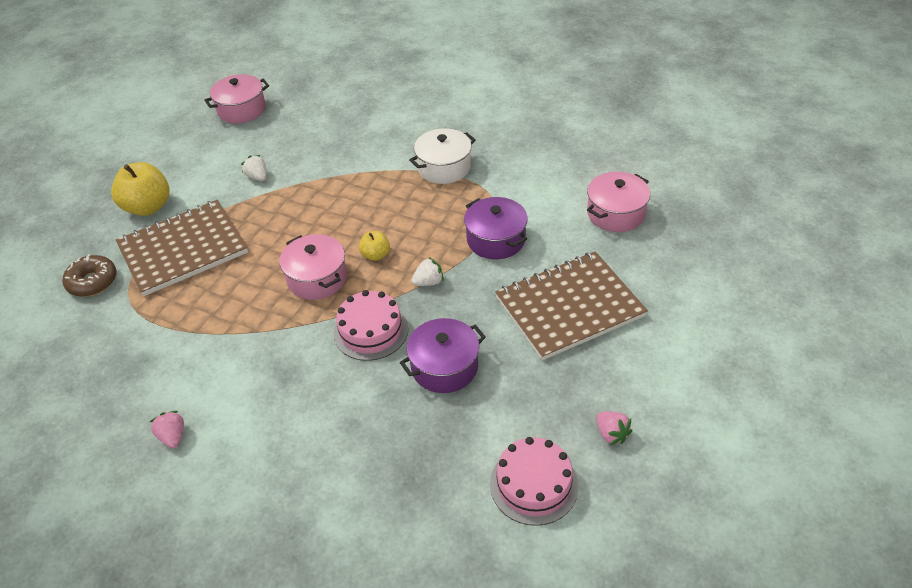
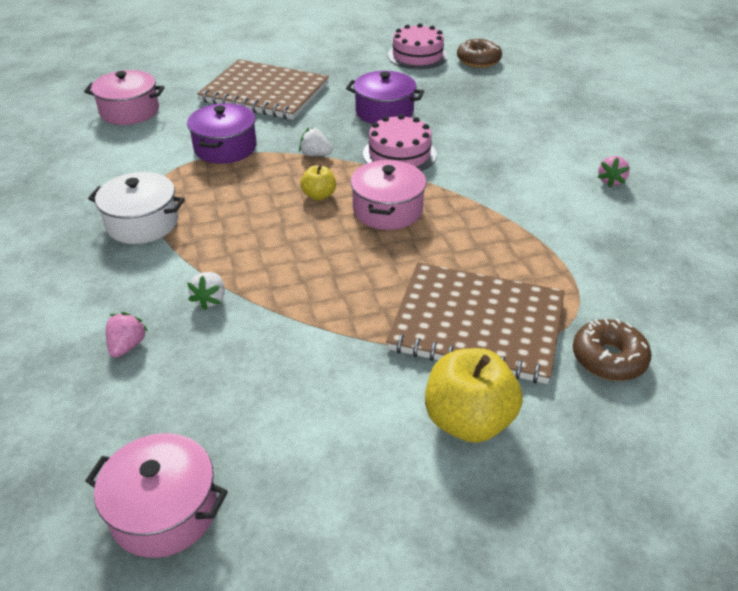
camera: 135 degrees left, 5 degrees down
white strawberry [241,155,267,181] -> white strawberry moved to [187,272,225,310]
pink strawberry [597,411,633,445] -> pink strawberry moved to [106,312,148,358]
none -> brown donut [457,37,502,68]

